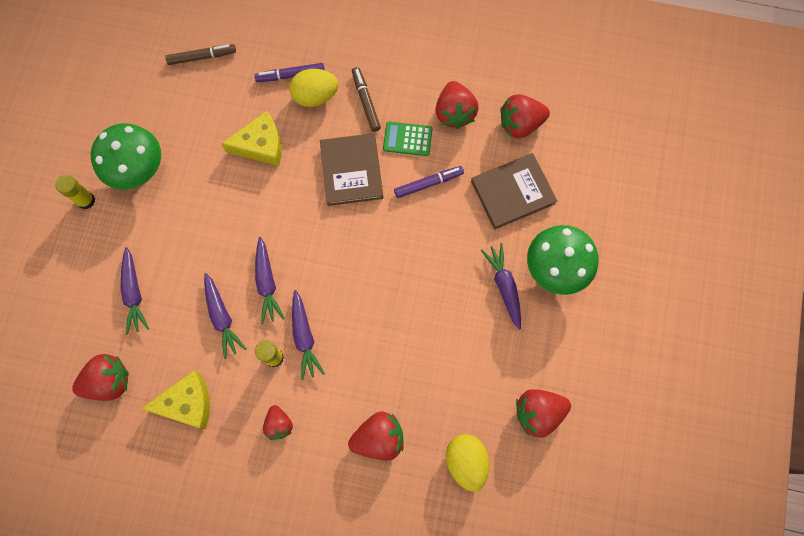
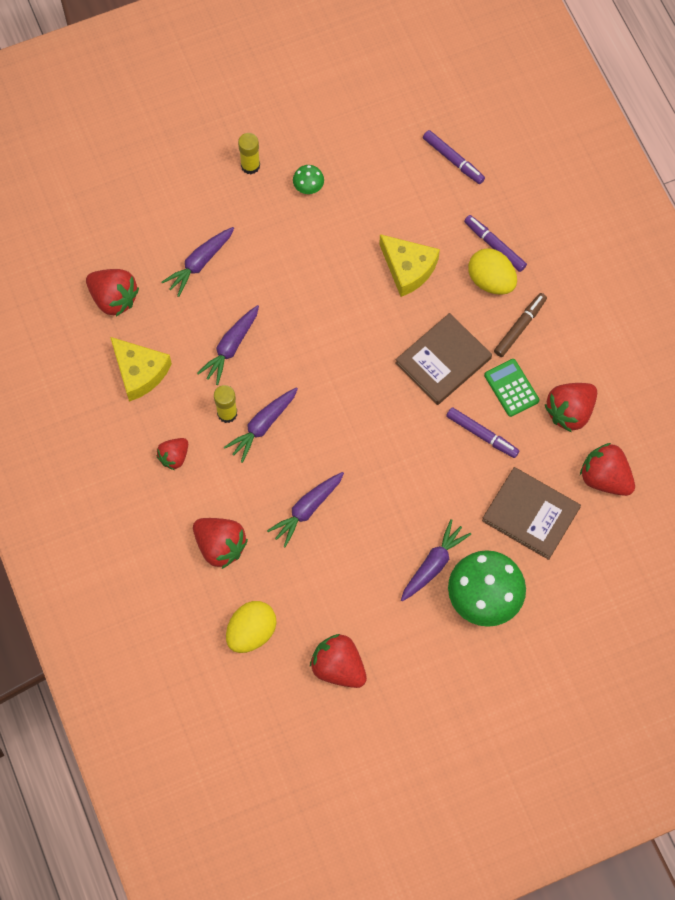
camera: 55 degrees right, 5 degrees down
green mushroom [91,123,161,190] -> green mushroom [293,165,324,194], size x0.44
brown marker [165,44,236,65] -> purple marker [423,130,485,184]
purple carrot [255,237,285,324] -> purple carrot moved to [267,472,344,548]

